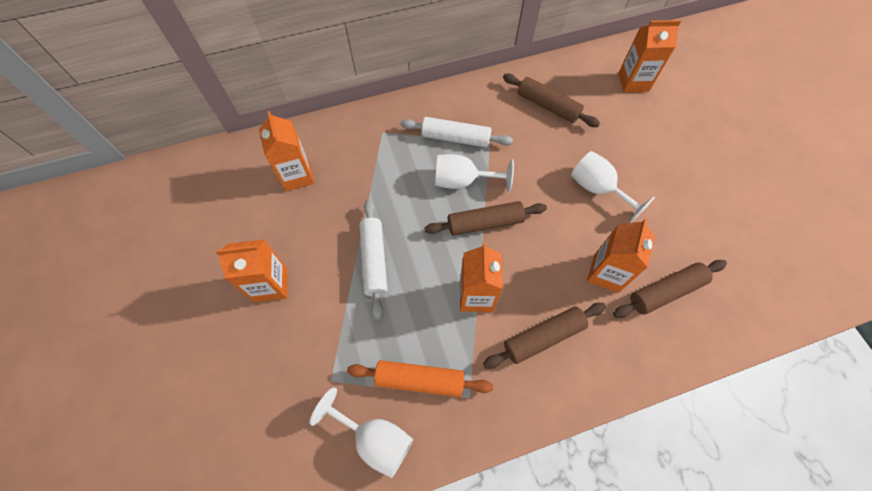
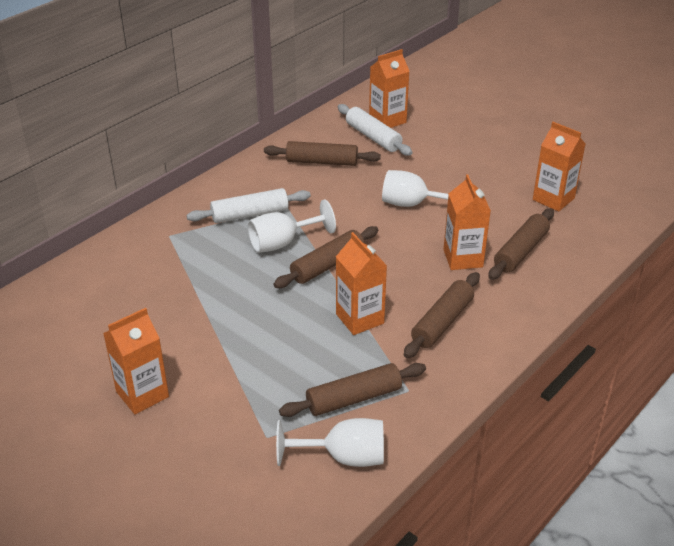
camera: 30 degrees left, 25 degrees down
orange carton [259,111,314,192] -> orange carton moved to [533,122,586,212]
orange rolling pin [347,360,493,397] -> brown rolling pin [279,363,426,417]
white rolling pin [359,199,388,320] -> white rolling pin moved to [338,104,413,156]

